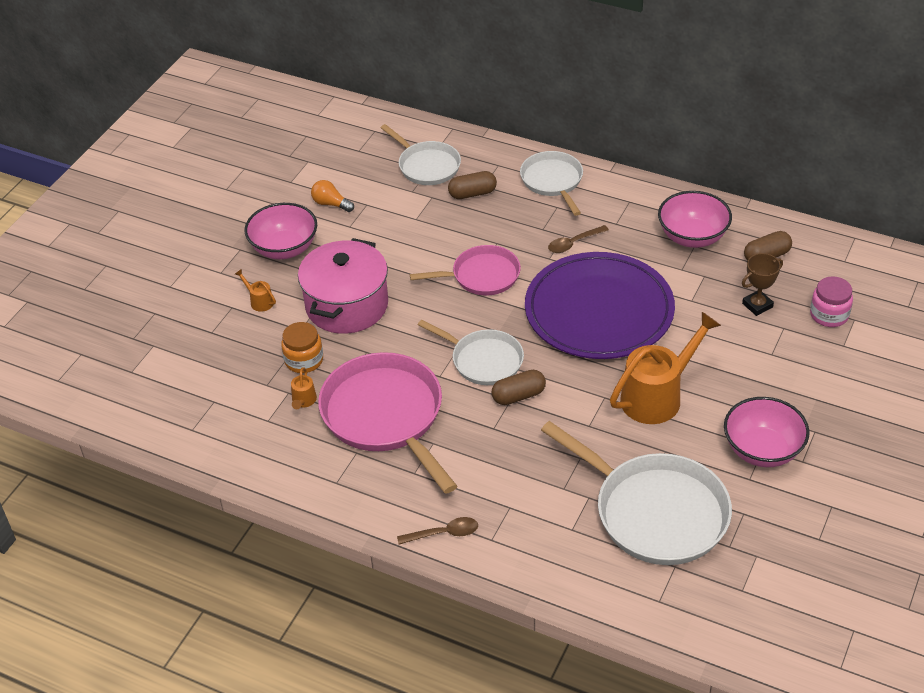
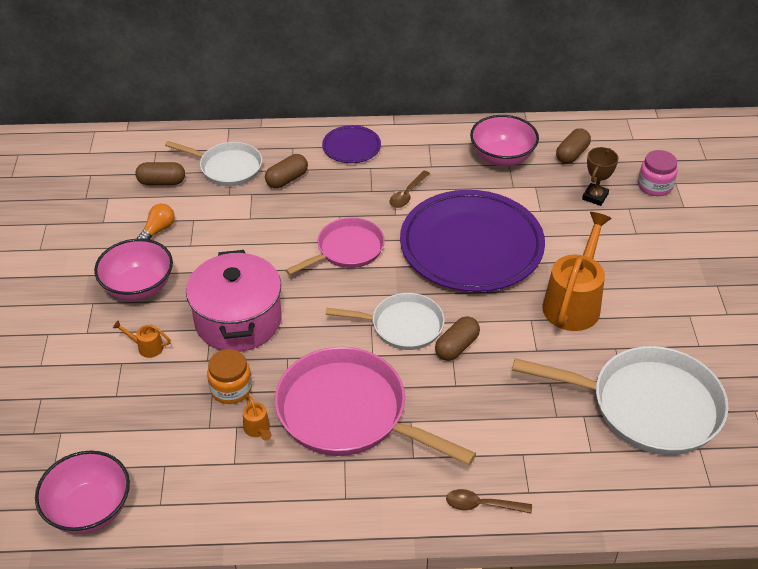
camera: 30 degrees left, 0 degrees up
orange light bulb [311,180,354,212] -> orange light bulb turned 120 degrees clockwise [137,204,175,240]
brown spoon [397,517,478,545] -> brown spoon turned 135 degrees counterclockwise [446,489,532,514]
white pan [520,151,583,216] -> purple plate [322,125,381,163]
pink bowl [724,397,810,467] -> pink bowl moved to [35,451,130,534]
none -> brown capsule [135,162,185,185]

